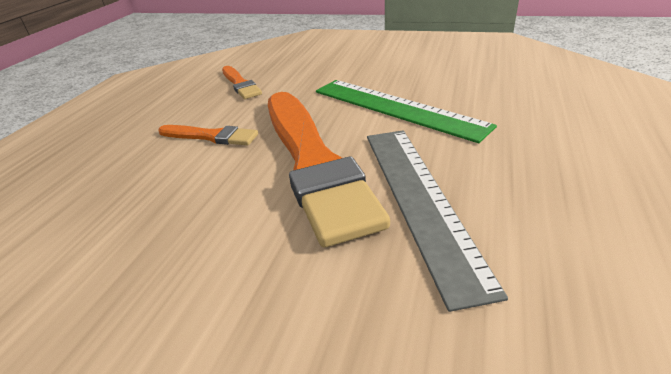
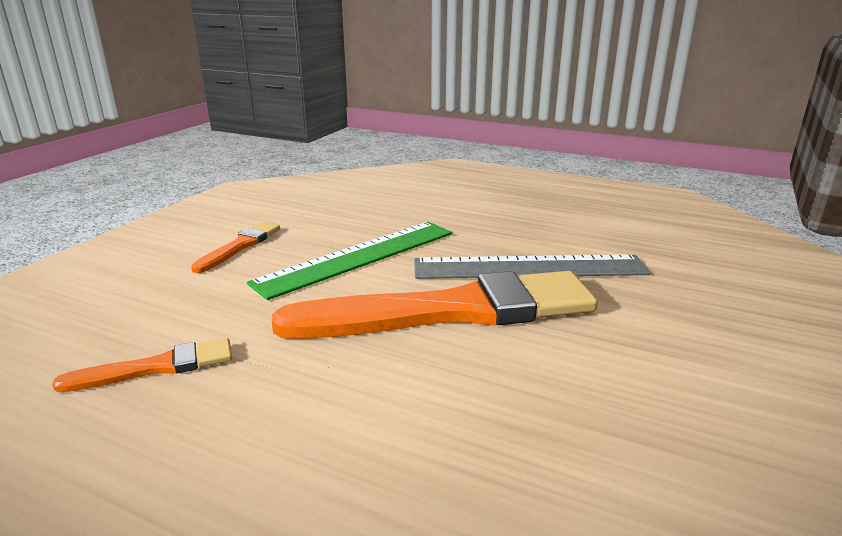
camera: 85 degrees left, 10 degrees down
orange brush [158,125,258,146] -> orange brush moved to [191,222,280,273]

